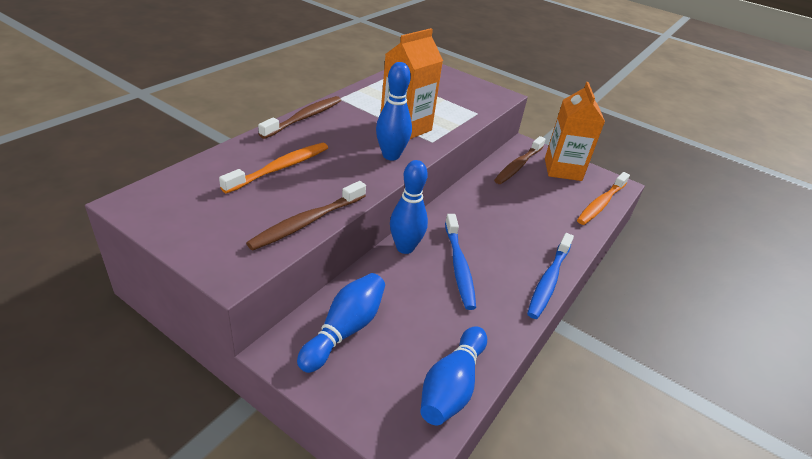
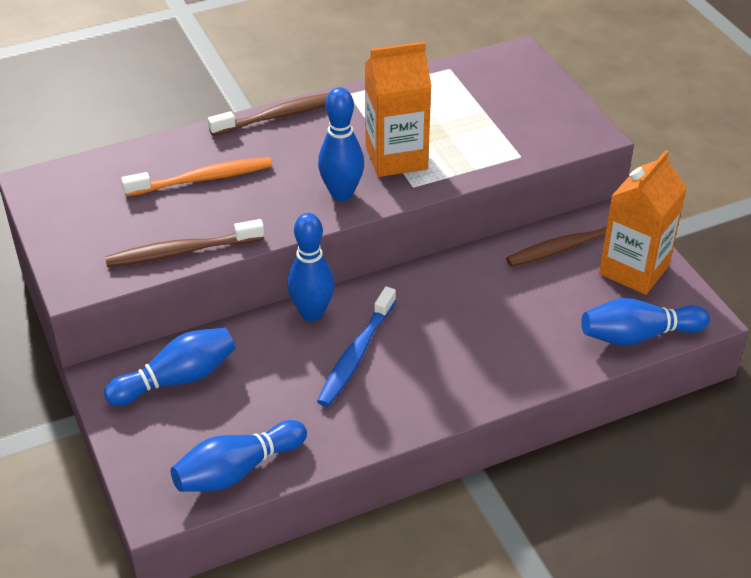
camera: 35 degrees right, 5 degrees up
blue toothbrush [527,233,574,319] -> none
orange toothbrush [577,172,630,225] -> blue bowling pin [581,298,710,346]

